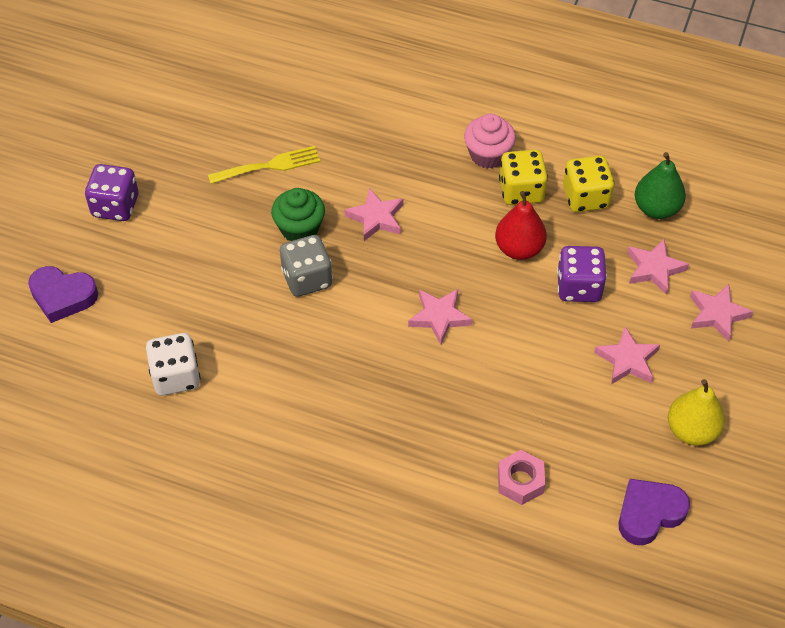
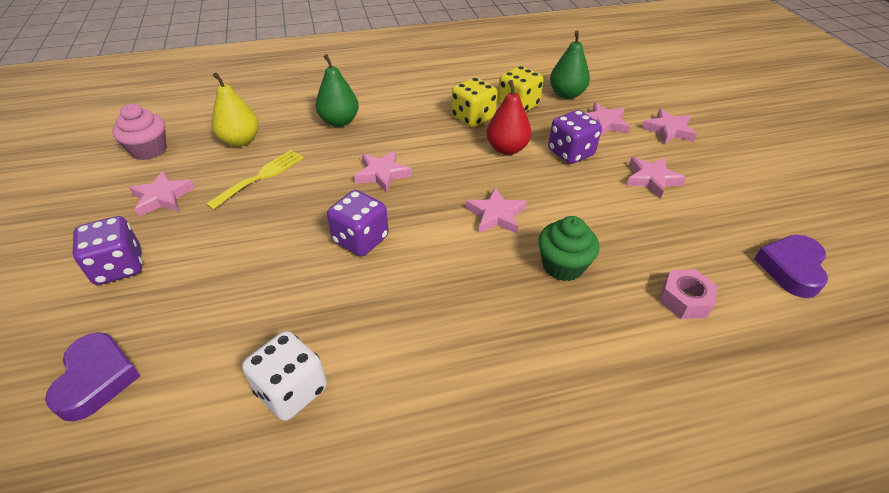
camera: 35 degrees left, 10 degrees down
purple heart [28,266,98,323] -> purple heart turned 75 degrees counterclockwise [45,332,141,421]
green cupcake [271,188,325,241] -> green cupcake moved to [538,216,600,281]
grey dice [280,235,333,297] -> purple dice [327,190,389,256]
pink cupcake [464,114,516,169] -> pink cupcake moved to [112,104,167,160]
yellow pear [668,379,725,446] -> yellow pear moved to [212,73,259,147]
none -> pink star [129,171,195,217]
none -> green pear [316,54,359,127]

